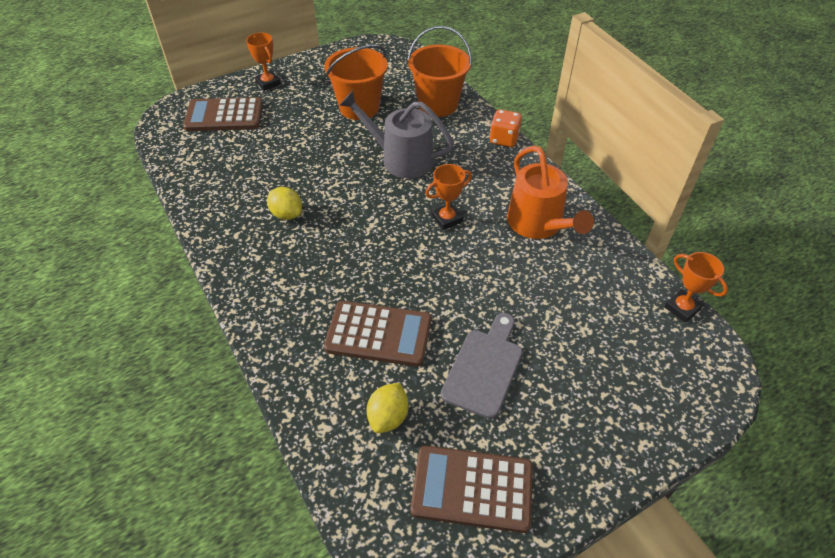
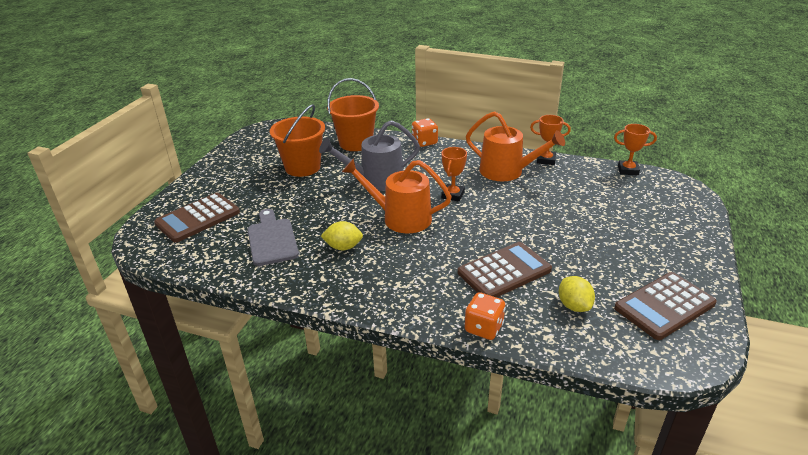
camera: 40 degrees left, 15 degrees down
orange trophy [246,32,281,91] -> orange trophy moved to [530,115,571,165]
grey cutting board [441,313,522,419] -> grey cutting board moved to [247,209,299,266]
none -> orange watering can [342,158,452,233]
none -> orange dice [465,292,506,340]

